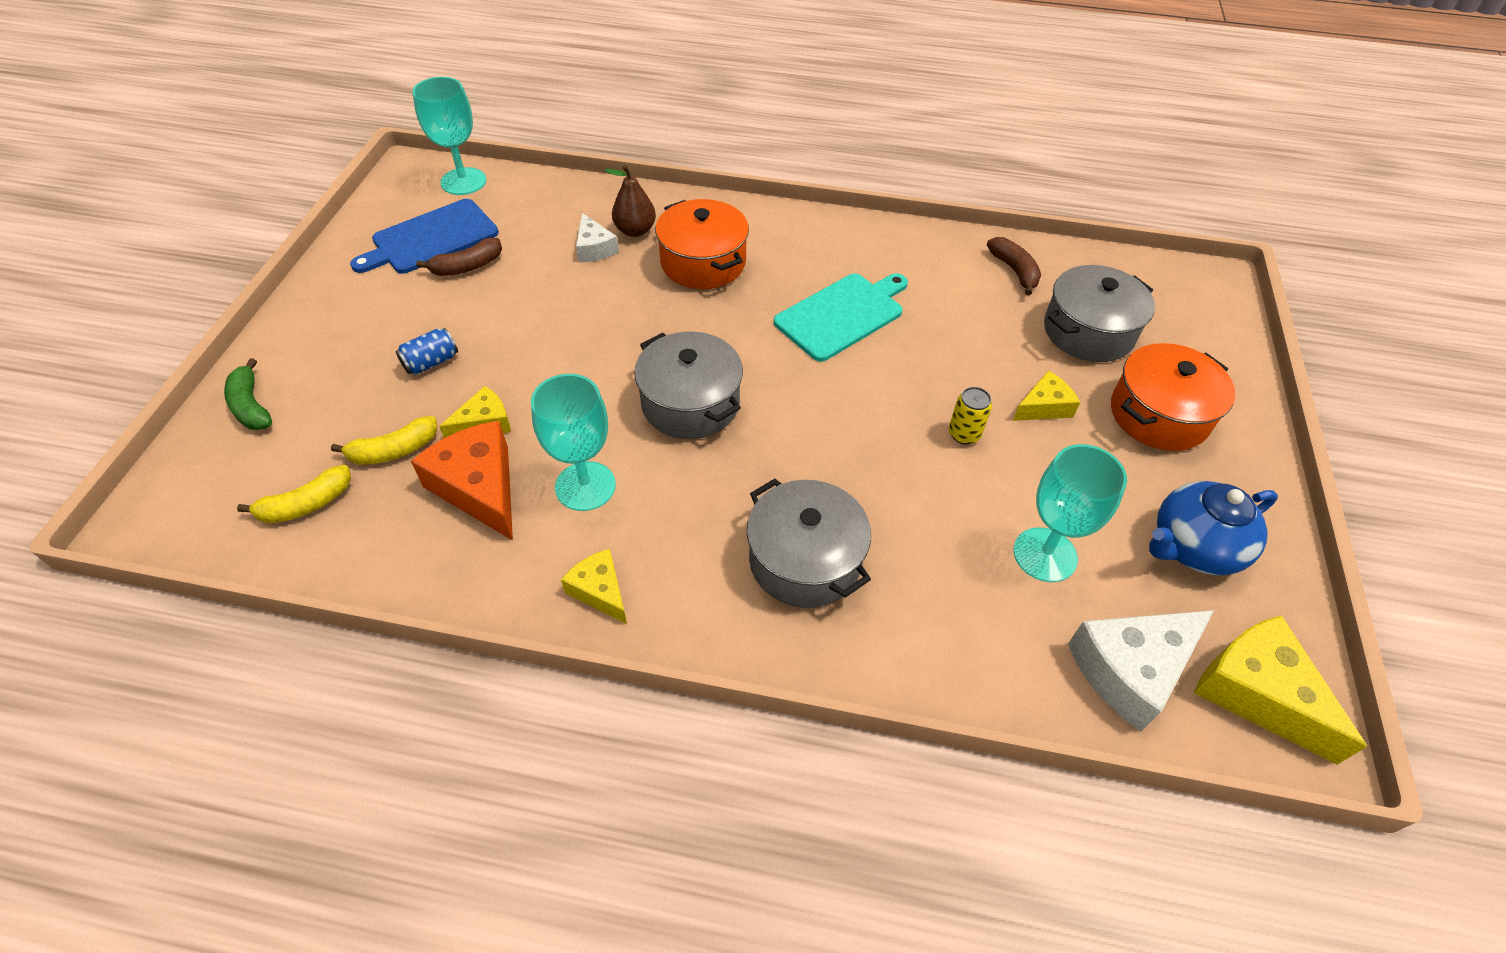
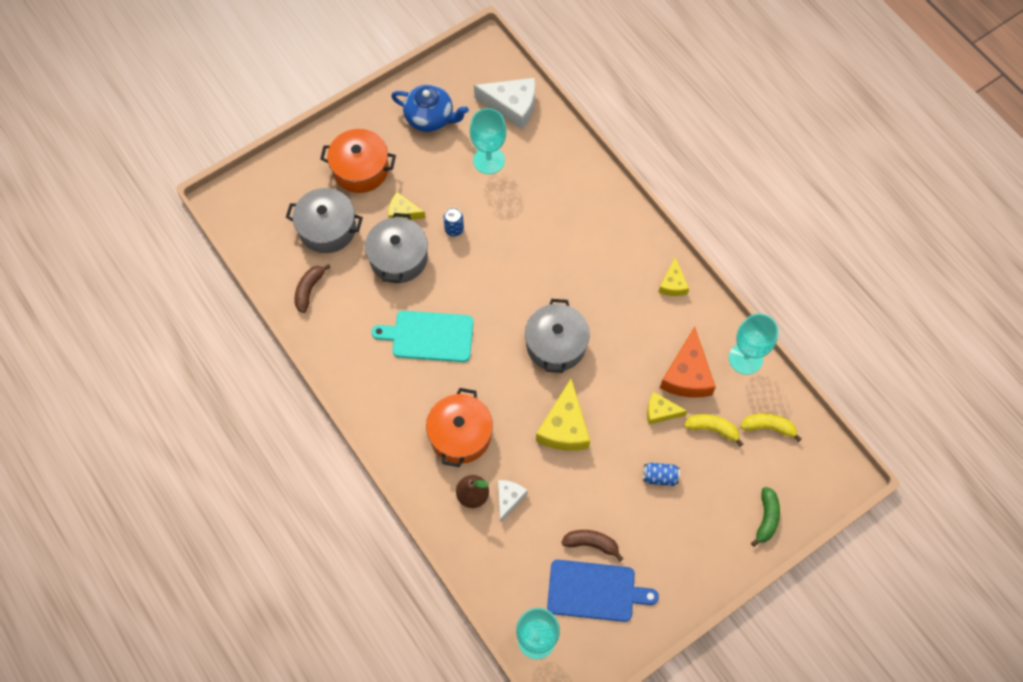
camera: 135 degrees left, 15 degrees up
turquoise goblet [531,374,616,511] -> turquoise goblet moved to [729,313,778,375]
grey pot [747,478,871,608] -> grey pot moved to [365,213,428,283]
yellow can [949,387,992,444] -> blue can [443,207,464,237]
yellow cheese [1194,615,1367,765] -> yellow cheese moved to [536,379,590,451]

